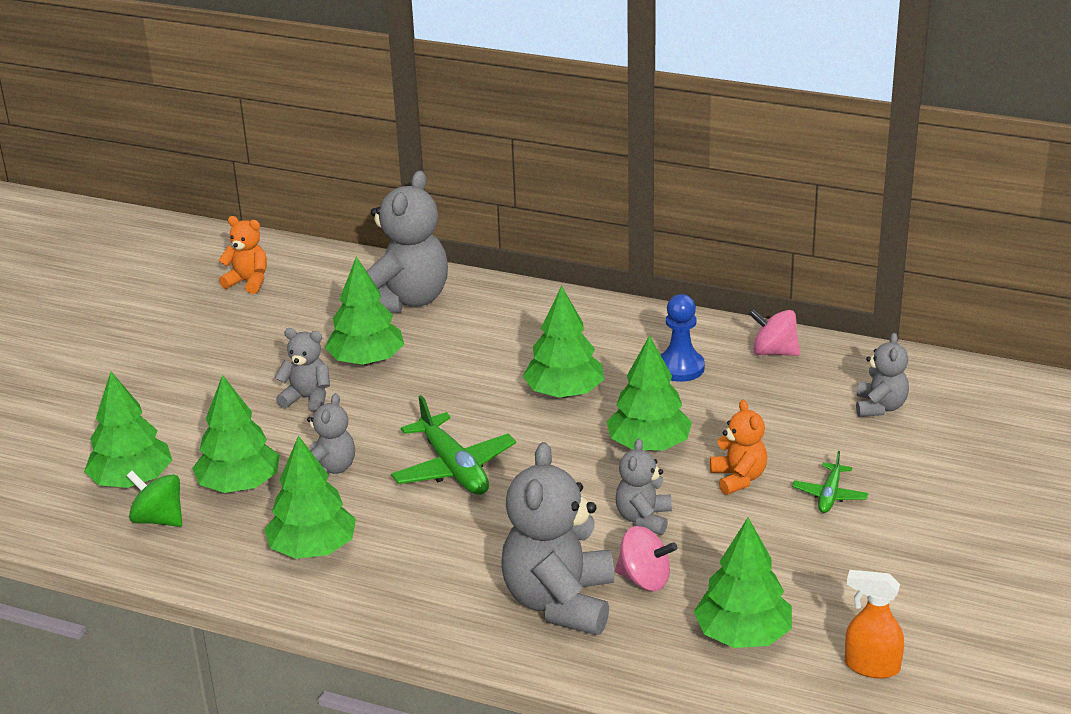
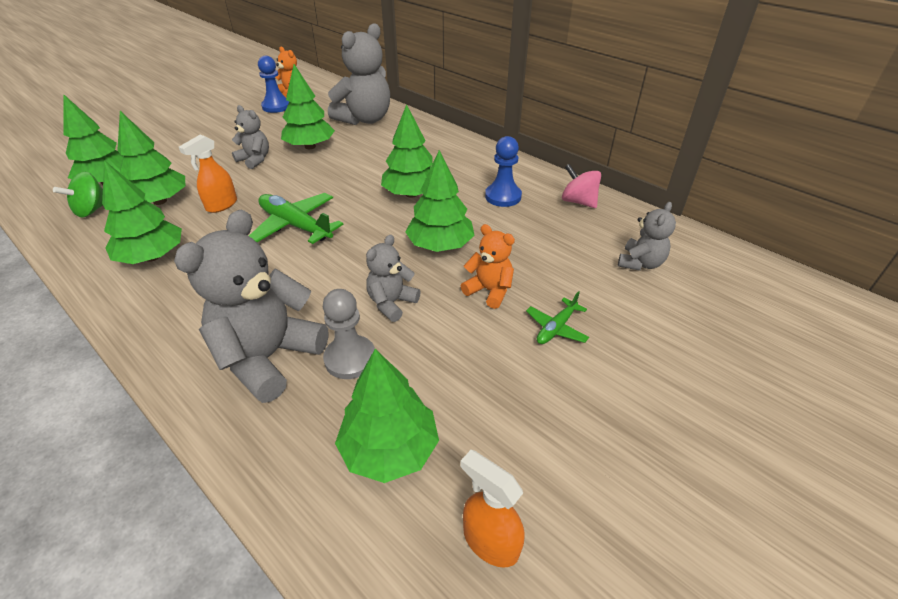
camera: 20 degrees right, 10 degrees up
green spinning top [127,471,182,527] -> green spinning top turned 105 degrees counterclockwise [53,172,103,217]
grey teddy bear [307,393,355,474] -> orange spray bottle [179,134,237,213]
green plane [391,395,516,495] -> green plane turned 135 degrees clockwise [249,193,344,244]
pink spinning top [615,526,677,591] -> grey pawn [323,289,375,379]
orange teddy bear [710,400,767,495] -> orange teddy bear turned 60 degrees counterclockwise [461,224,515,309]
none -> blue pawn [258,56,289,113]

